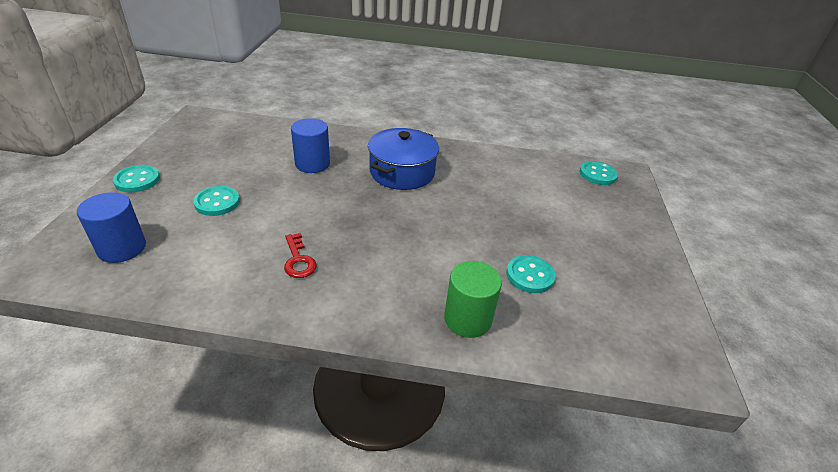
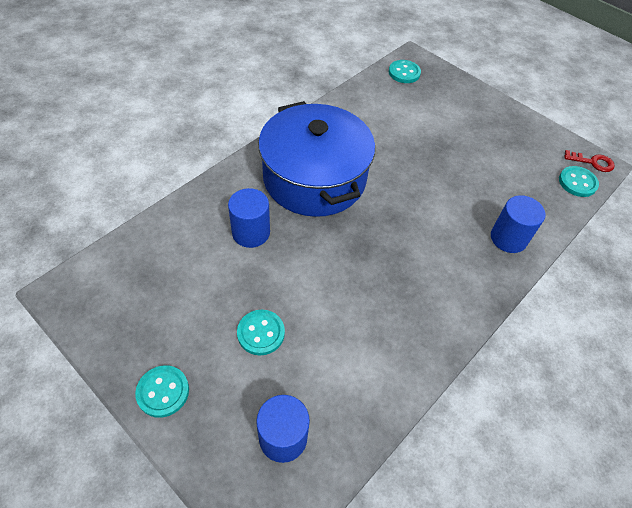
camera: 55 degrees left, 15 degrees up
red key [284,233,317,278] -> red key moved to [564,150,615,172]
blue pot [368,128,439,190] -> blue pot [258,101,375,217], size x1.56
green cylinder [444,261,502,338] -> blue cylinder [491,195,545,253]
turquoise button [506,255,556,293] -> turquoise button moved to [559,166,599,197]

